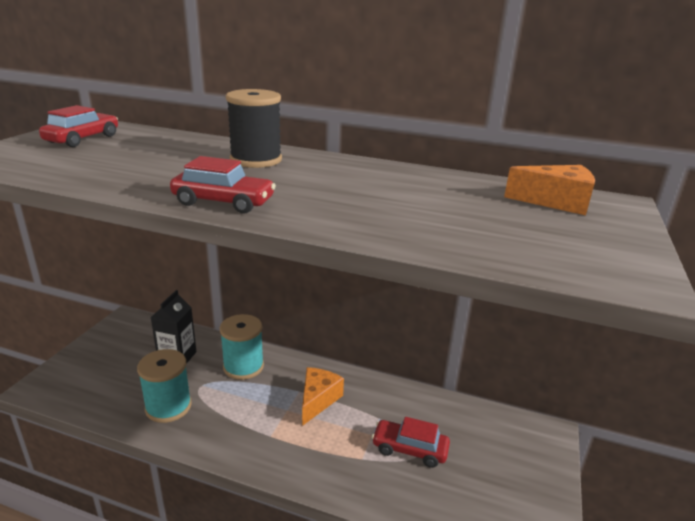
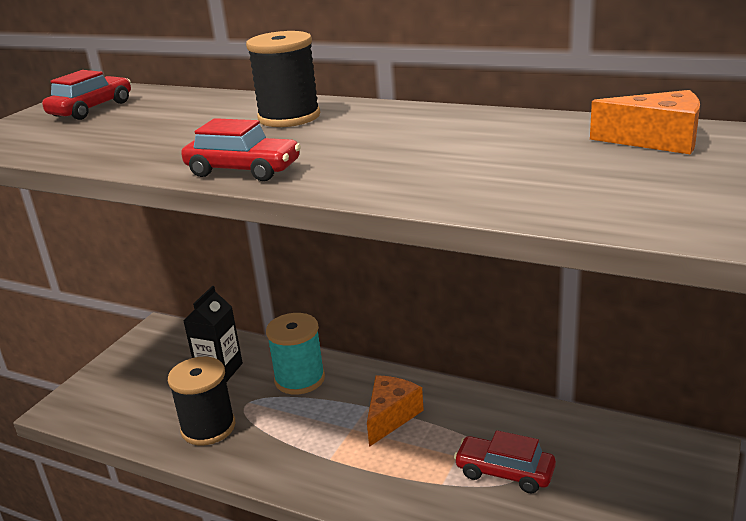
camera: 10 degrees right, 0 degrees up
turquoise spool [137,349,192,423] -> black spool [168,357,235,445]

